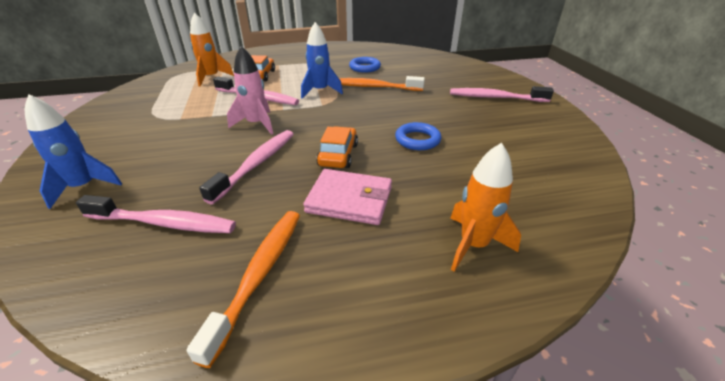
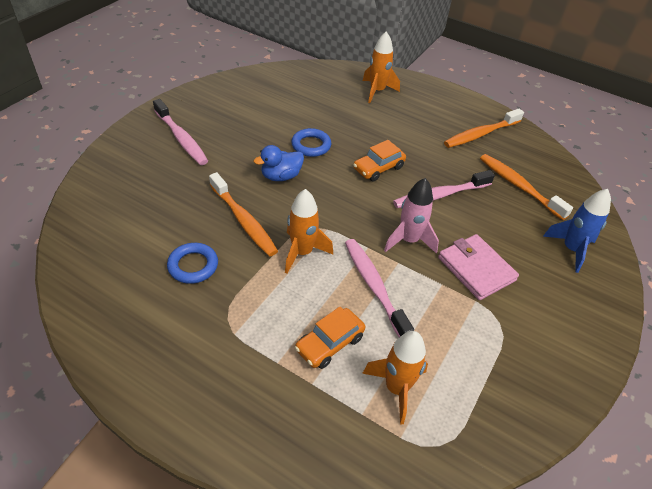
camera: 140 degrees left, 10 degrees up
pink toothbrush [76,195,236,233] -> orange toothbrush [480,154,573,220]
blue rocket [301,22,343,99] -> orange rocket [285,189,333,274]
pink wallet [303,169,392,225] -> pink wallet moved to [438,234,519,300]
none -> blue duck [254,145,304,181]

